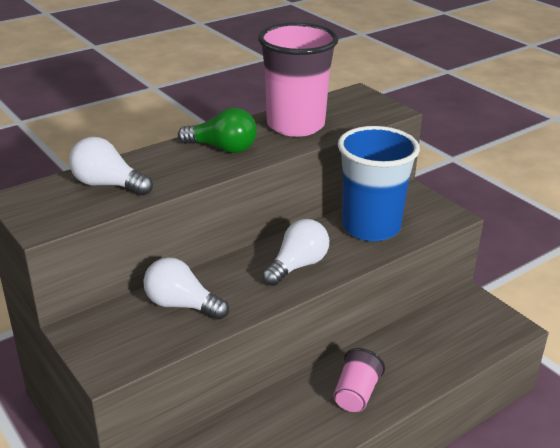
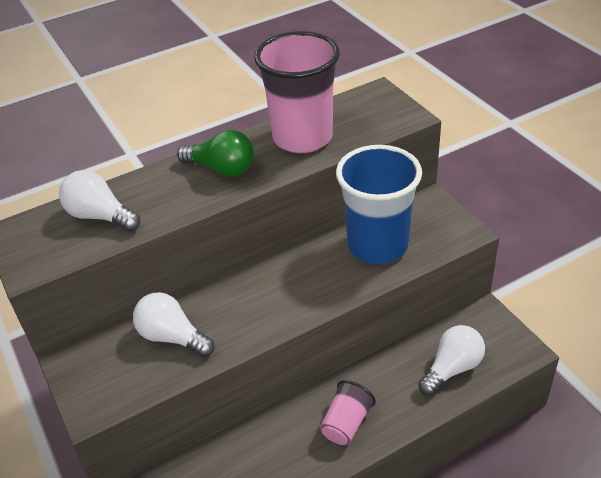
camera: 10 degrees right, 10 degrees up
white light bulb [262,219,329,286] -> white light bulb moved to [418,325,485,395]

